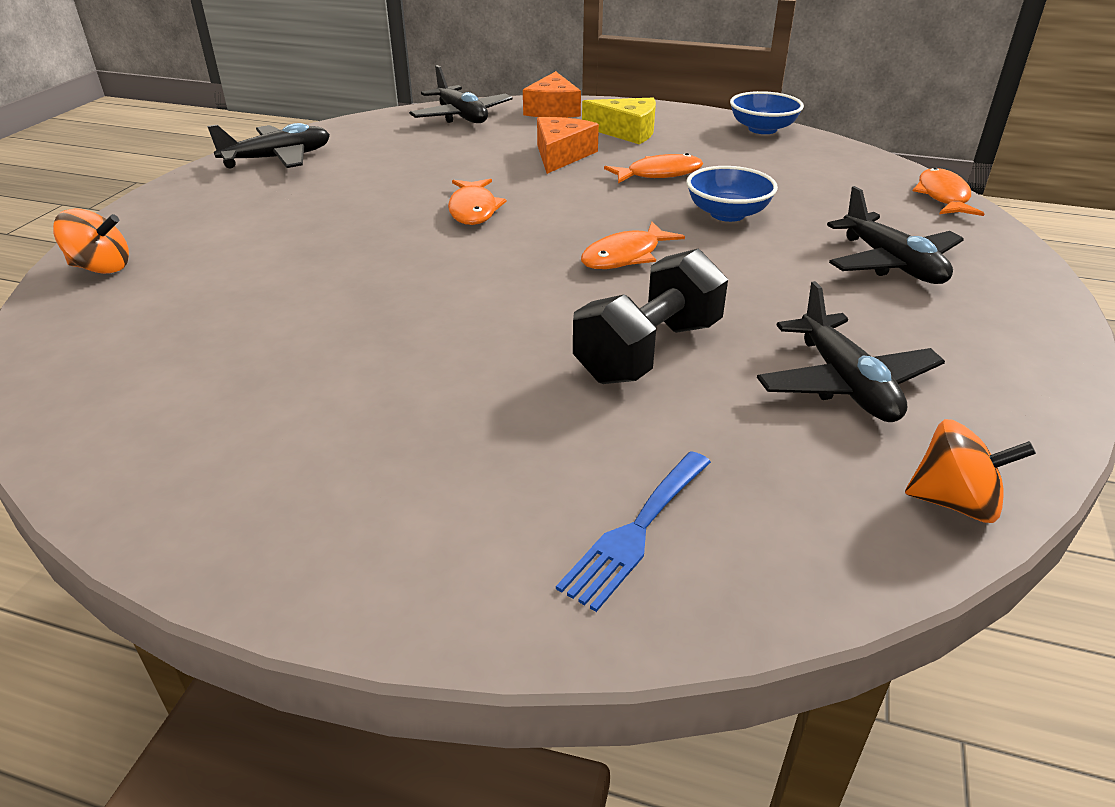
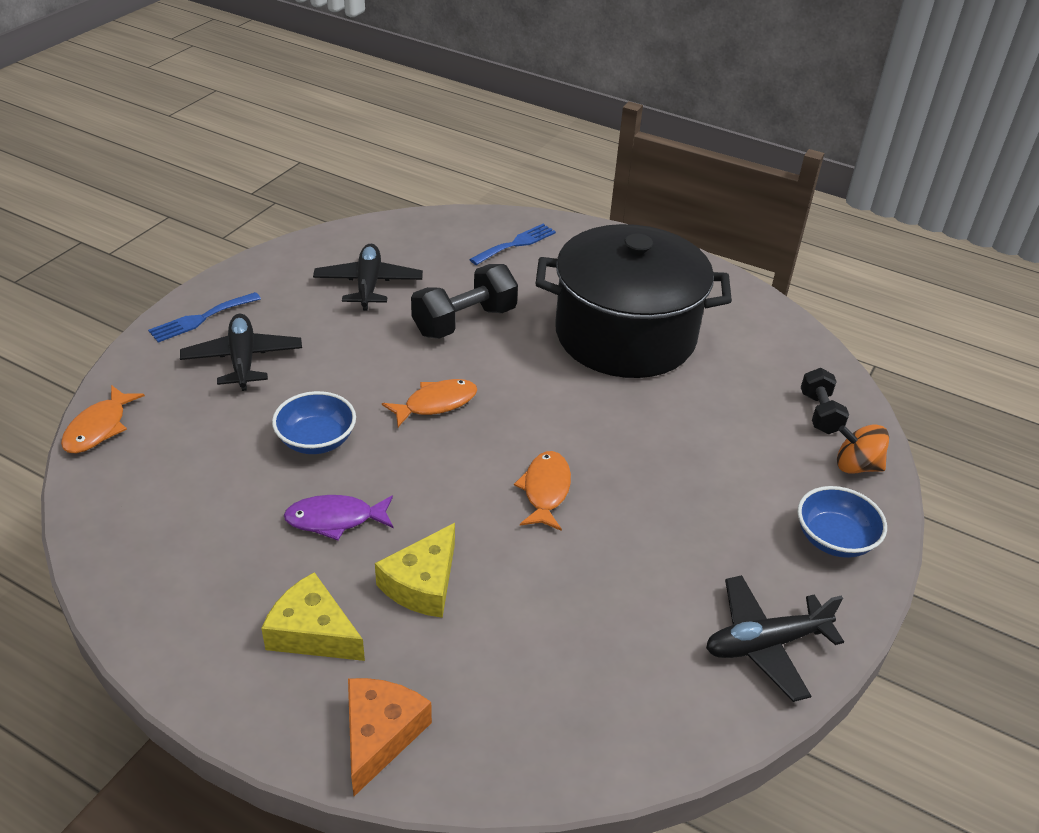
camera: 170 degrees left, 5 degrees up
black plane [409,65,513,123] -> none
orange cheese [537,117,599,174] -> yellow cheese [375,523,455,618]
orange fish [604,153,703,183] -> purple fish [284,495,393,541]
blue bowl [730,91,804,134] -> blue bowl moved to [798,486,887,558]
orange spinning top [905,419,1036,523] -> none
none -> blue fork [148,292,261,342]
none -> black pot [535,224,732,378]
none -> black dumbbell [801,368,849,434]

